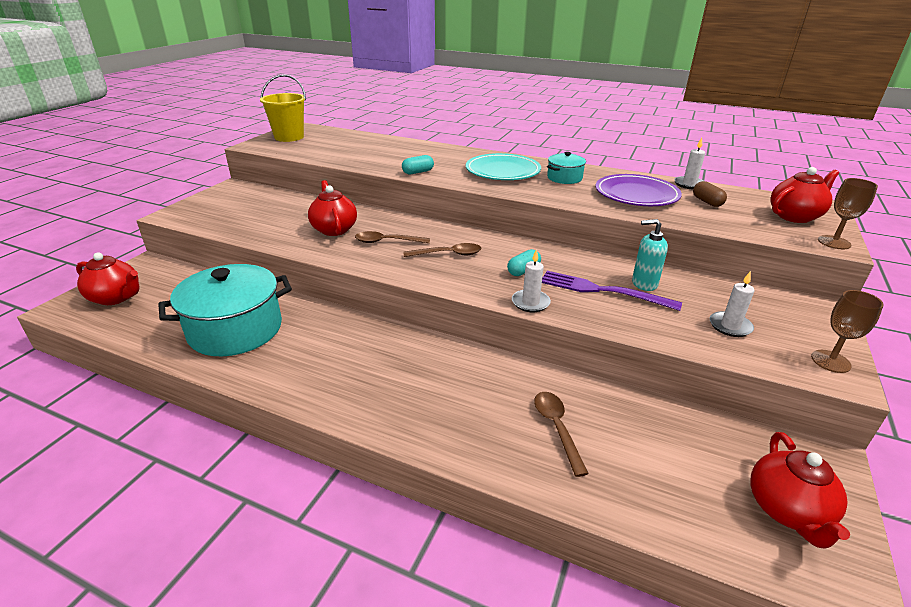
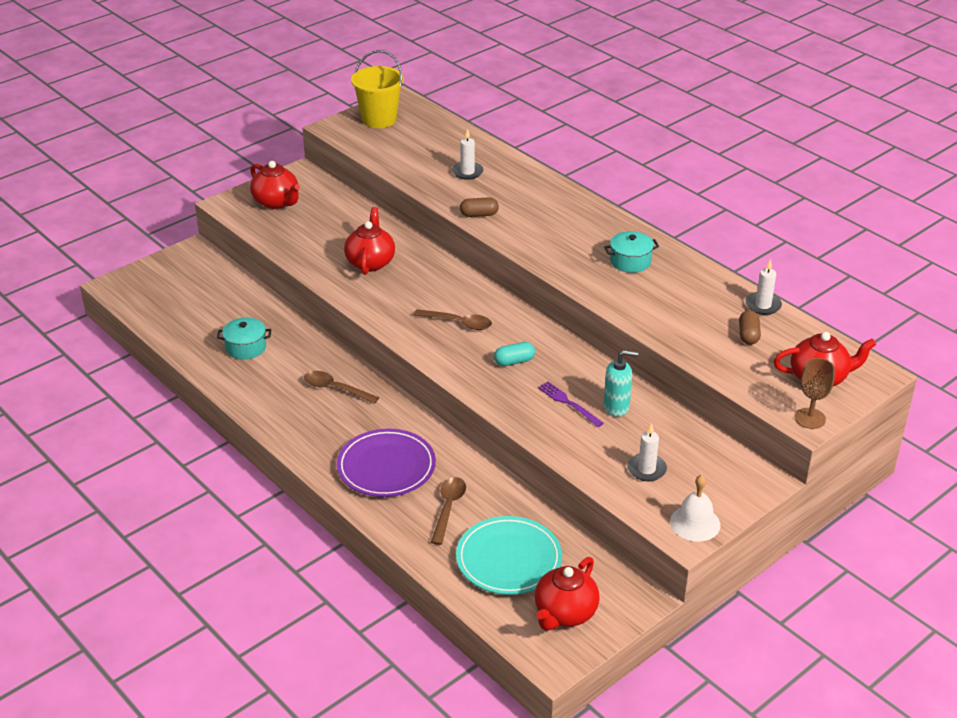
camera: 25 degrees right, 5 degrees up
red teapot [76,252,139,305] -> red teapot moved to [250,161,300,209]
turquoise pot [158,264,292,356] -> turquoise pot [217,318,272,360], size x0.48
brown spoon [355,231,430,243] -> brown spoon moved to [304,371,379,404]
turquoise capsule [402,155,434,174] -> brown capsule [460,197,499,217]
turquoise plate [466,153,541,180] -> turquoise plate moved to [456,516,562,595]
white candle [512,249,551,312] -> white candle moved to [452,129,484,180]
purple fork [542,271,682,311] -> purple fork [538,381,604,427], size x0.61
purple plate [596,174,682,206] -> purple plate moved to [337,429,436,497]
turquoise soap dispenser [632,219,668,291] -> turquoise soap dispenser turned 150 degrees clockwise [604,350,638,417]
brown goblet [811,290,884,373] -> white bell [670,475,721,542]

